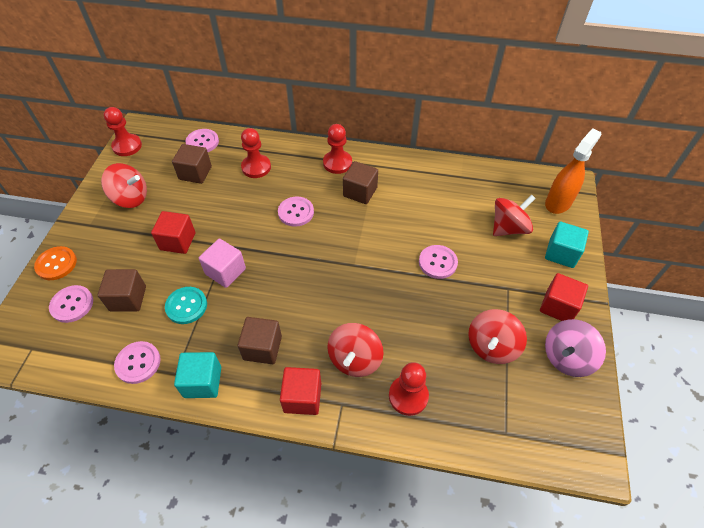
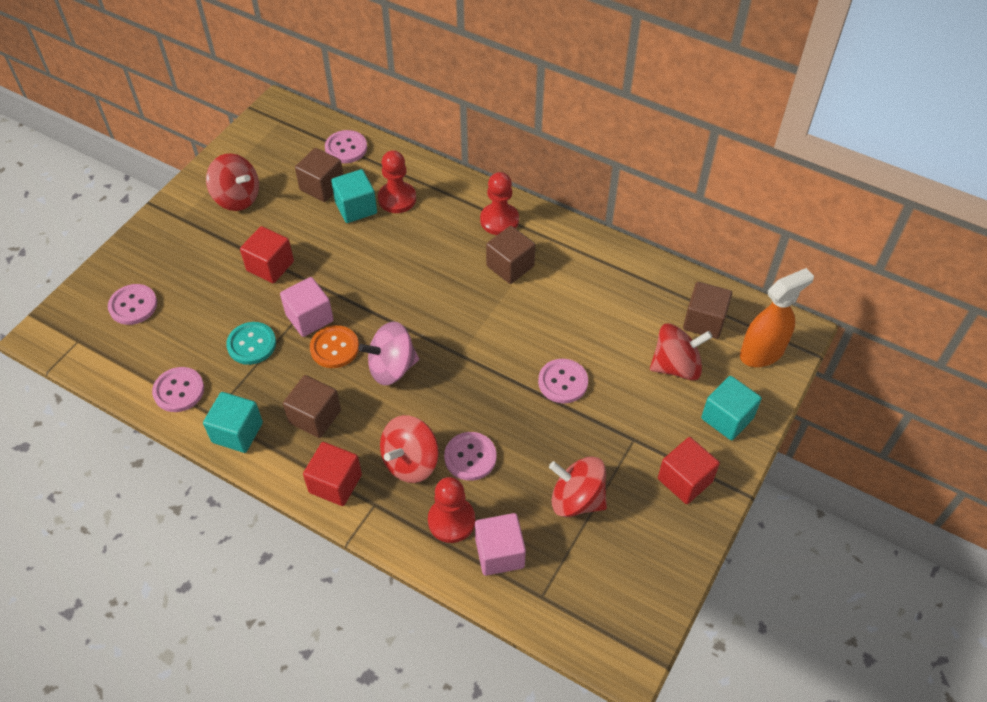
camera: 20 degrees right, 0 degrees up
orange button [34,246,77,280] -> orange button moved to [310,325,359,368]
brown cube [98,269,146,312] -> brown cube moved to [683,282,732,339]
red pawn [104,107,142,156] -> none
pink button [278,197,314,227] -> pink button moved to [444,432,496,481]
red spinning top [468,309,527,364] -> red spinning top turned 60 degrees clockwise [549,456,607,517]
pink spinning top [545,319,606,377] -> pink spinning top moved to [358,321,419,385]
none -> turquoise cube [331,169,377,223]
none -> pink cube [475,513,526,576]

